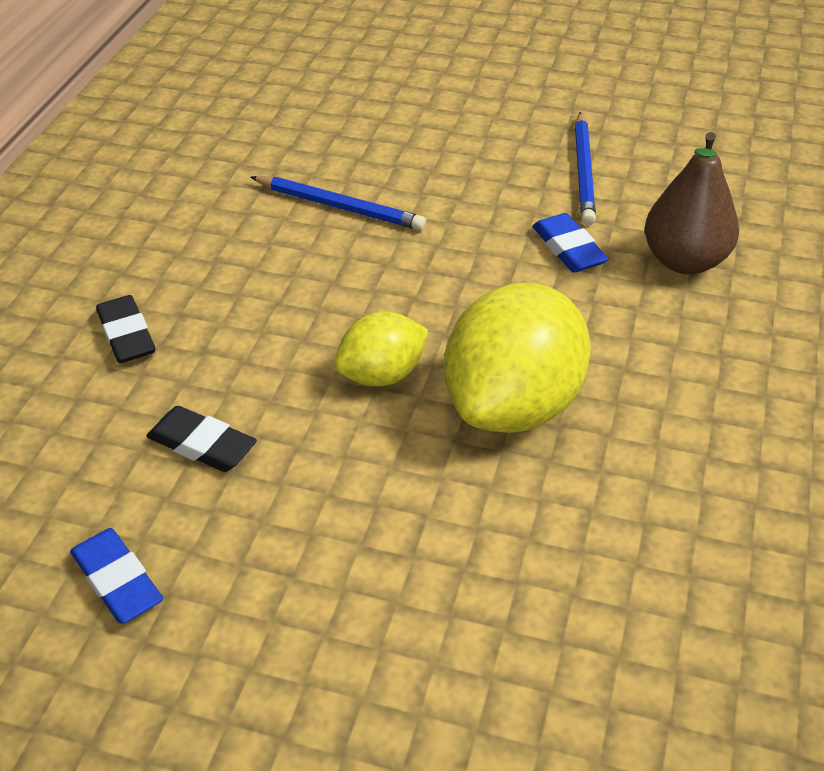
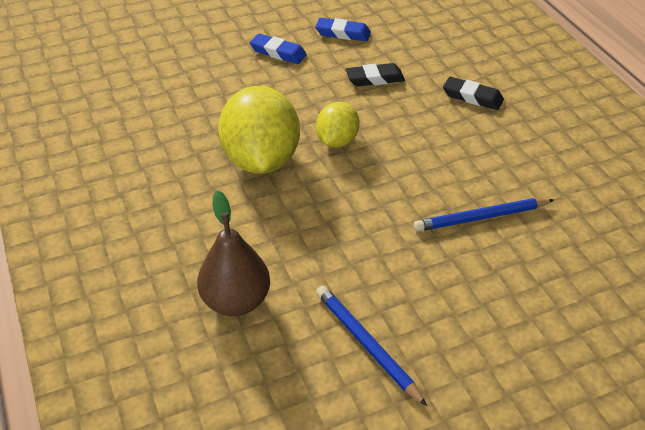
camera: 140 degrees right, 0 degrees up
blue eraser [532,213,609,273] -> blue eraser moved to [250,33,307,64]

